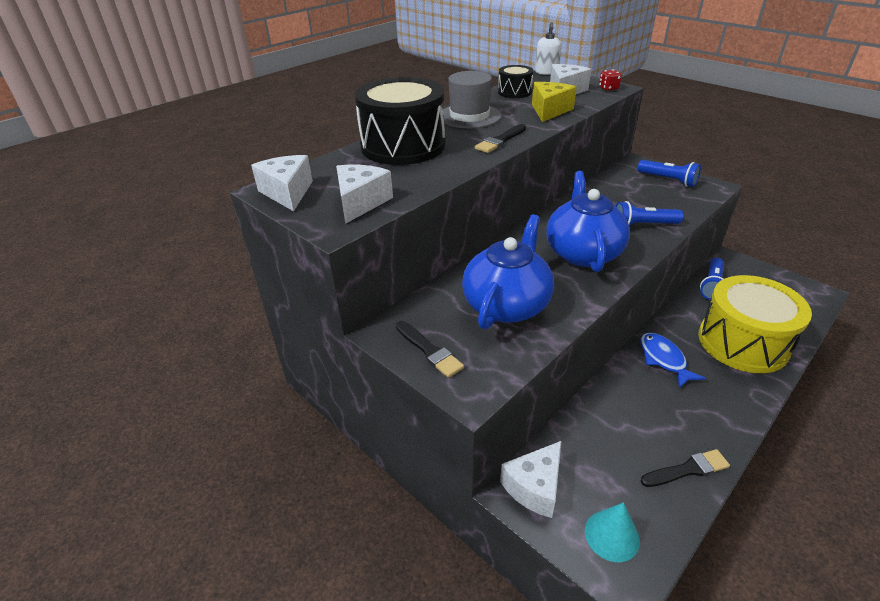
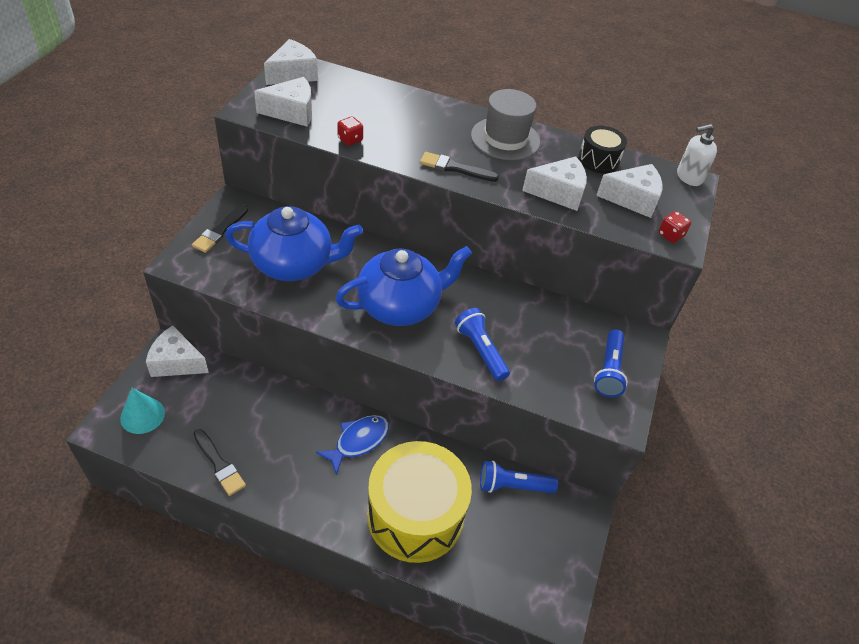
camera: 60 degrees right, 10 degrees up
black drum [354,77,445,165] -> none
yellow cheese [532,82,577,122] -> white cheese [522,156,587,211]
none -> red dice [337,116,363,146]

